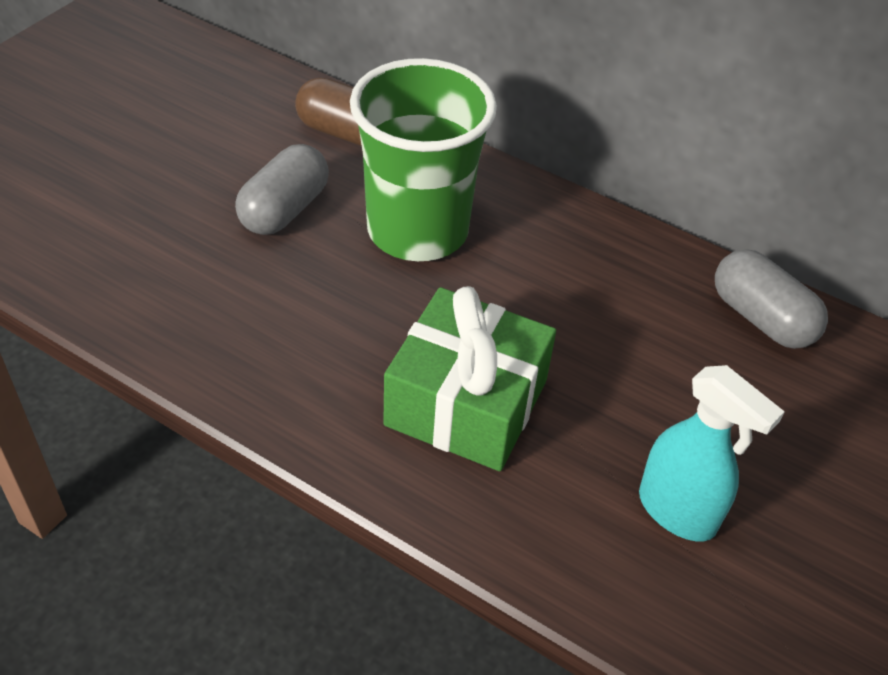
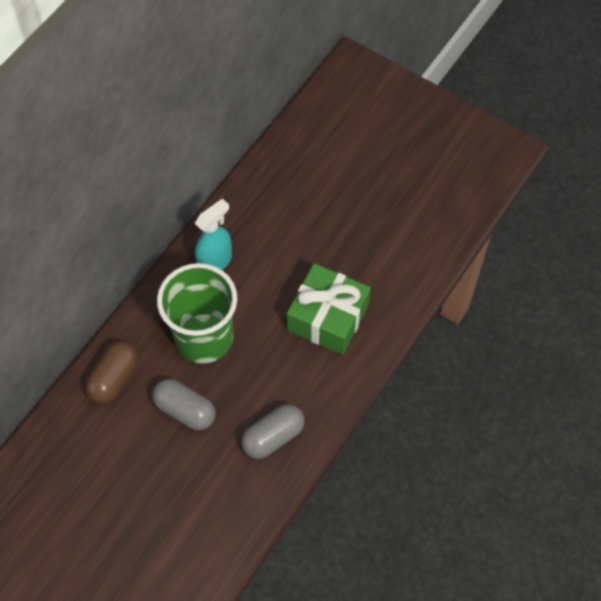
camera: 85 degrees left, 15 degrees up
turquoise spray bottle [639,365,785,541] -> turquoise spray bottle moved to [195,198,232,270]
grey capsule [715,249,828,349] -> grey capsule moved to [241,404,305,459]

